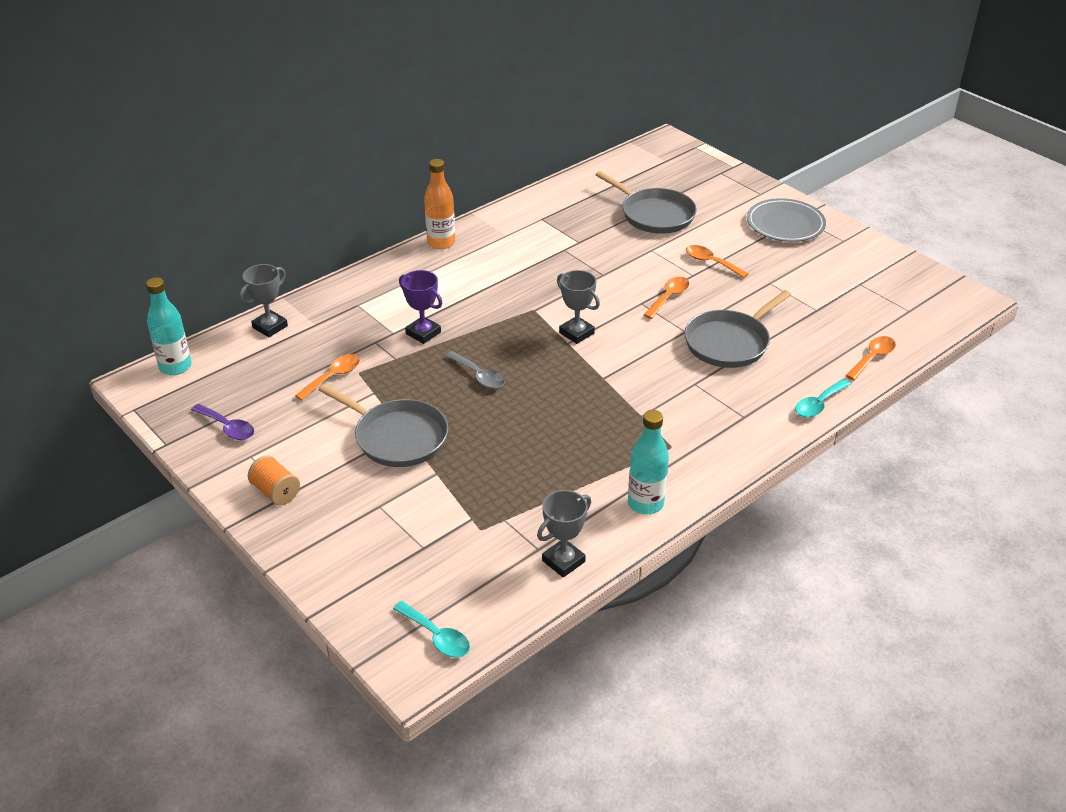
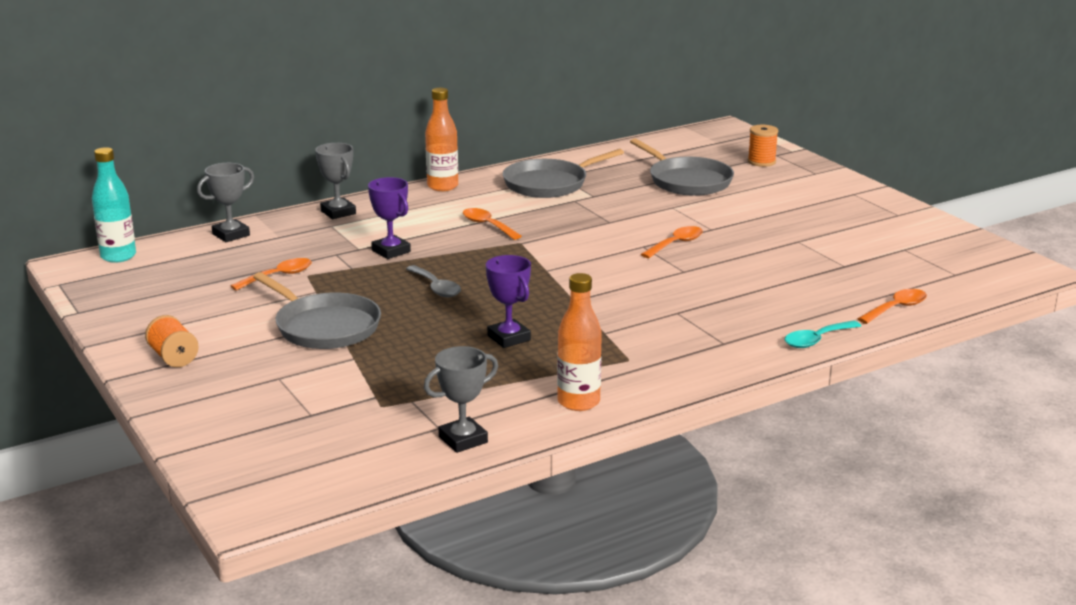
camera: 10 degrees right, 15 degrees down
purple spoon [191,404,254,440] -> none
turquoise spoon [393,601,470,658] -> none
grey trophy [557,270,600,344] -> grey trophy moved to [315,143,356,219]
turquoise bottle [628,410,669,514] -> orange bottle [557,273,602,411]
grey pan [684,290,791,368] -> grey pan moved to [503,149,624,198]
orange spoon [686,245,749,278] -> orange spoon moved to [463,208,522,240]
grey plate [747,198,826,242] -> none
none -> purple trophy [486,255,531,348]
none -> orange spool [748,125,778,167]

